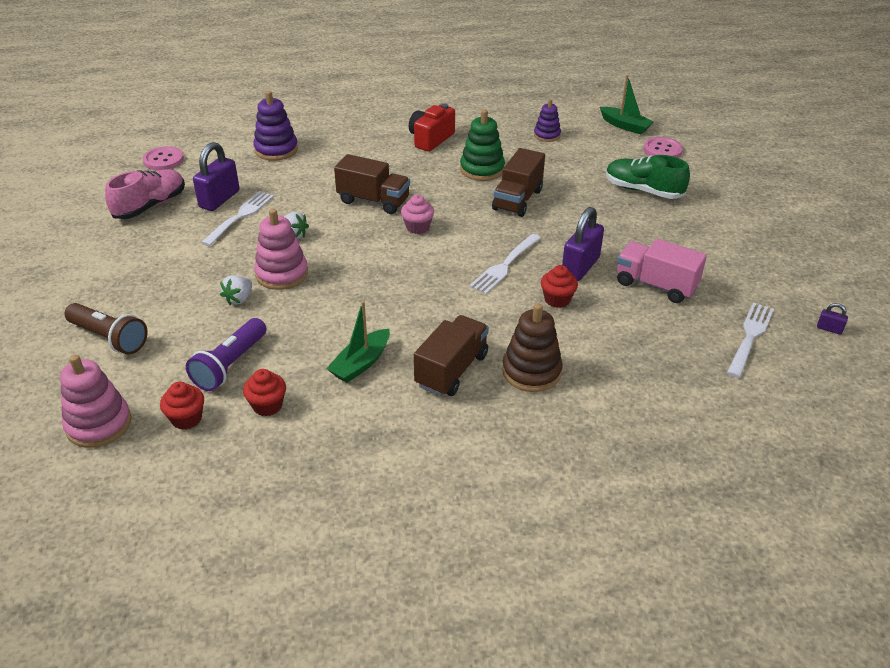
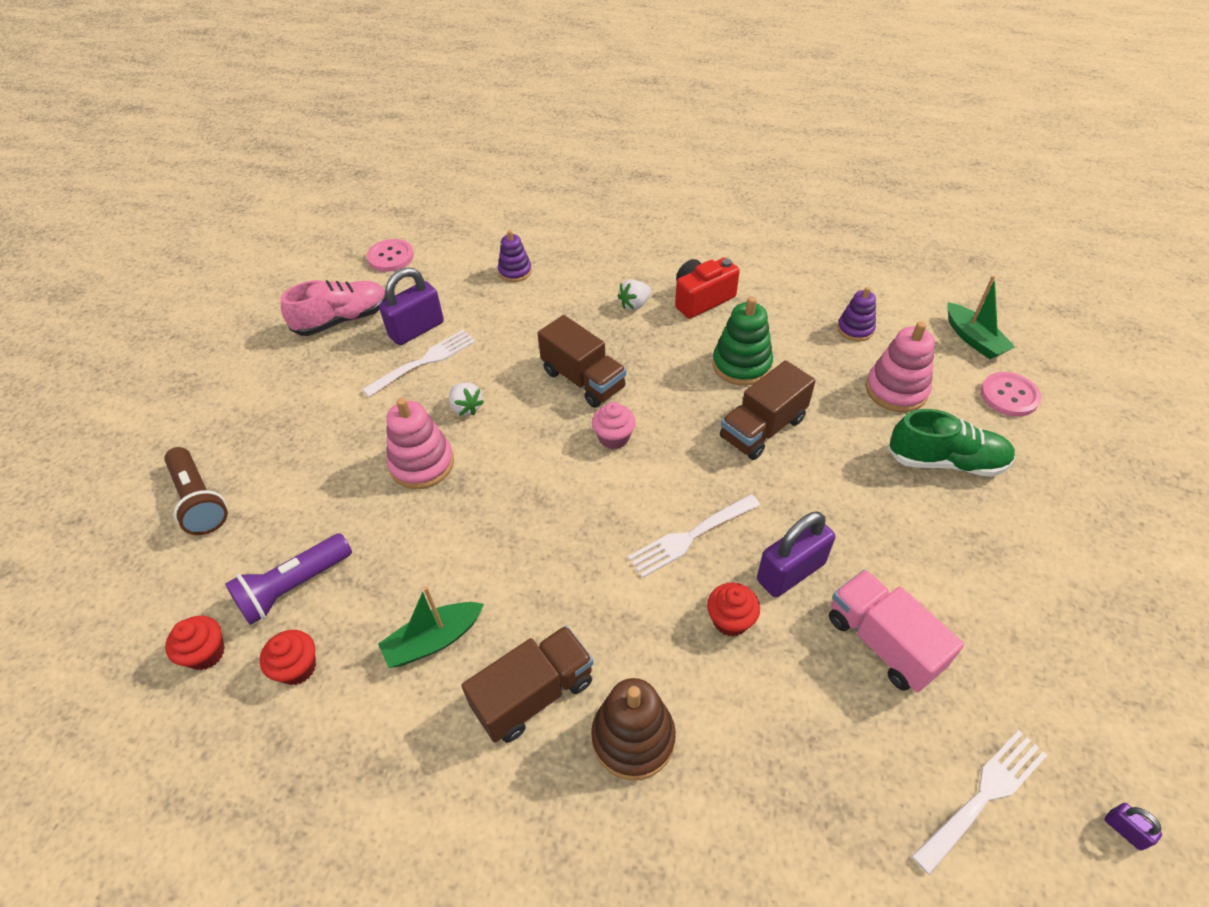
camera: 25 degrees right, 10 degrees up
pink stacking toy [60,355,131,448] -> pink stacking toy moved to [866,321,935,412]
white strawberry [220,275,252,305] -> white strawberry moved to [618,279,651,310]
purple stacking toy [253,91,298,161] -> purple stacking toy [498,230,532,282], size x0.64
green shoe [606,155,690,199] -> green shoe turned 135 degrees clockwise [888,409,1015,477]

